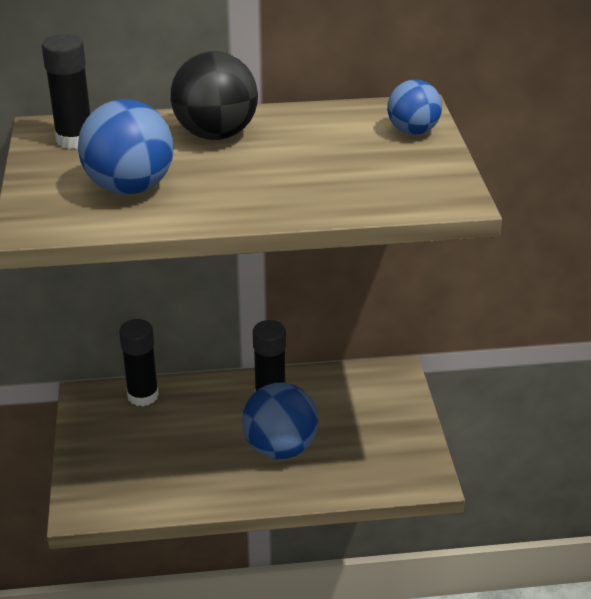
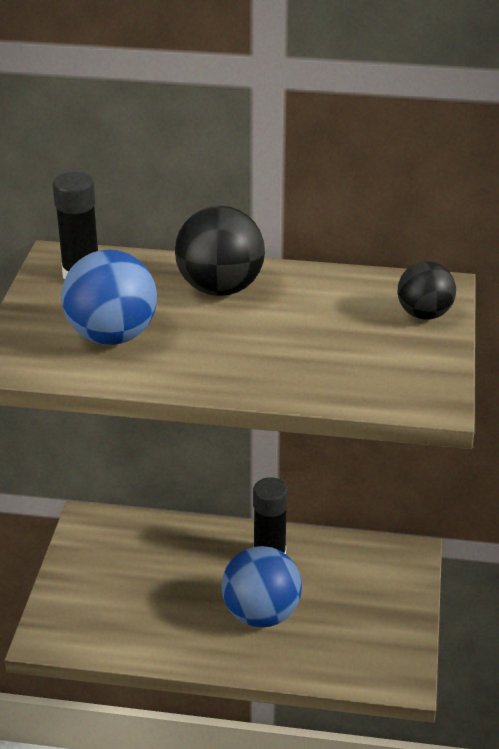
camera: 15 degrees right, 0 degrees up
black glue stick [119,319,159,406] -> none
blue ball [387,79,442,135] -> black ball [397,261,456,320]

